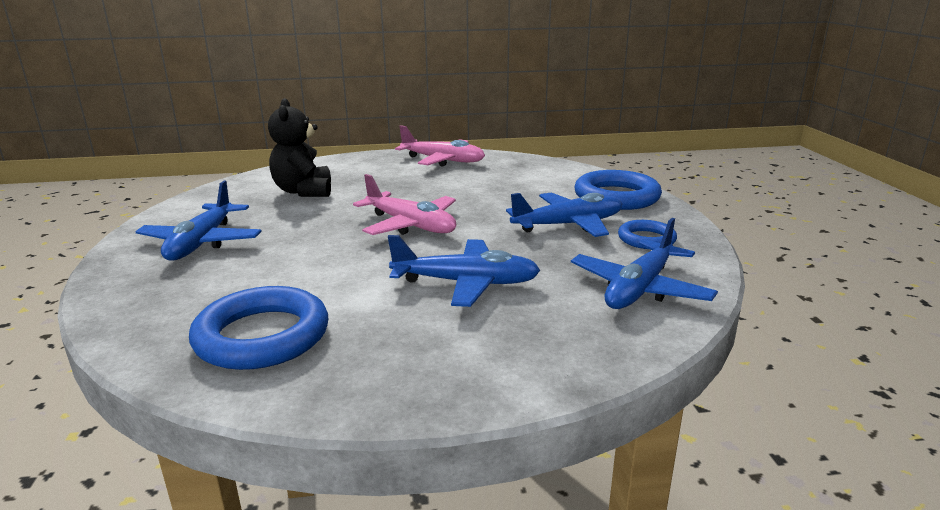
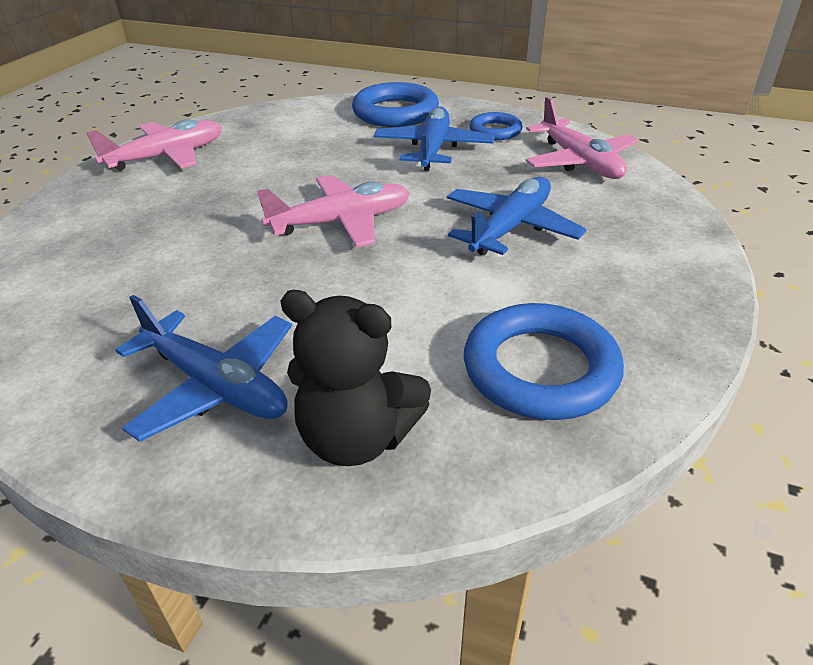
camera: 60 degrees left, 15 degrees up
black teddy bear [268,98,331,197] -> black teddy bear moved to [280,290,431,466]
blue plane [571,218,718,309] -> pink plane [525,97,639,179]

